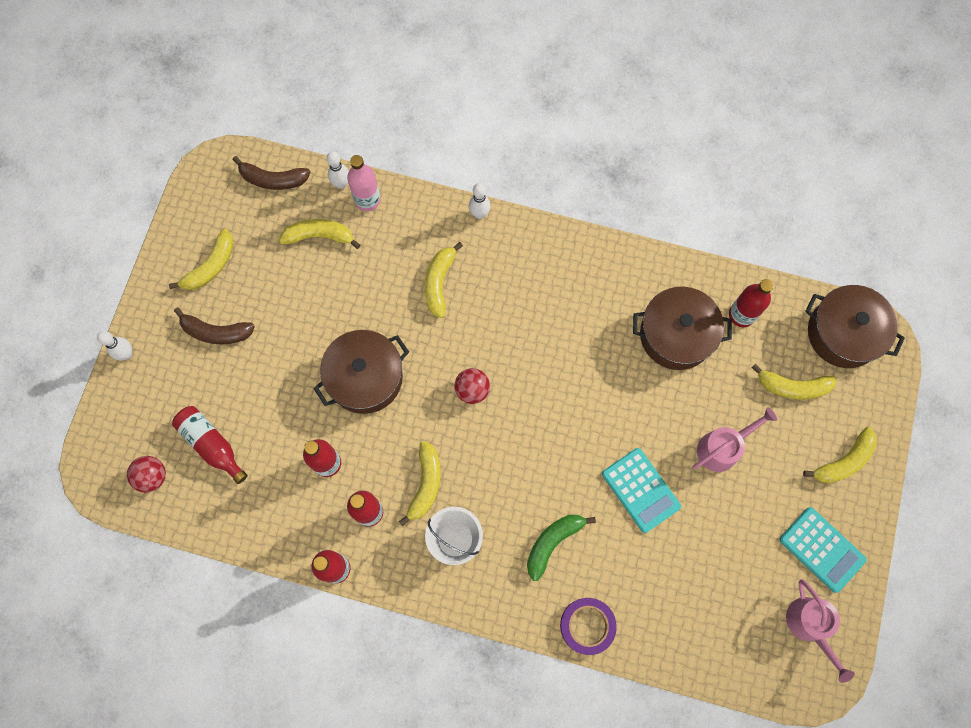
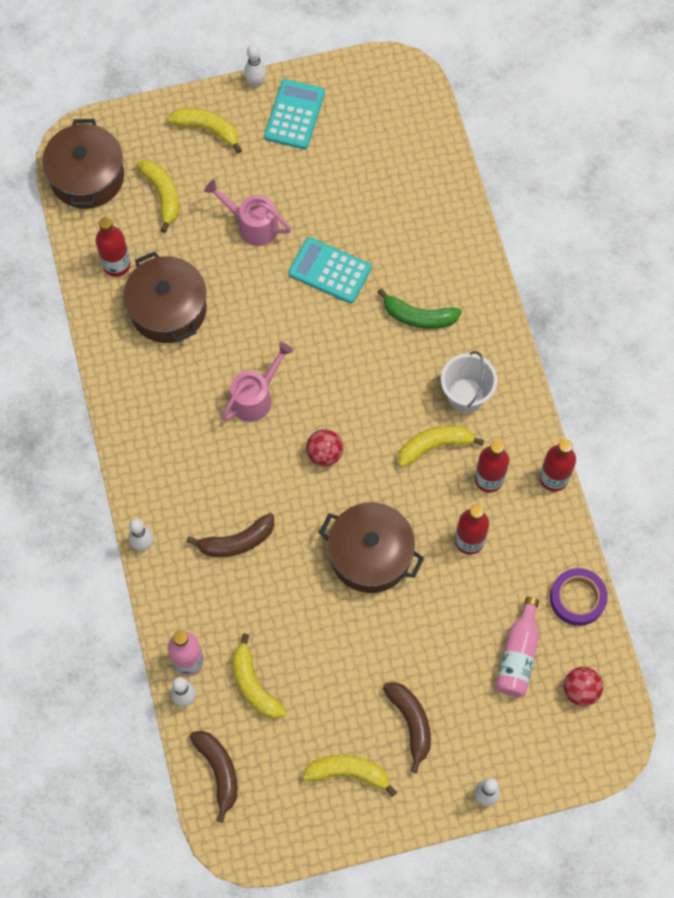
camera: 120 degrees left, 5 degrees down
red bottle [172,406,248,484] -> pink bottle [495,597,539,697]
yellow banana [425,242,463,318] -> brown banana [187,513,275,557]
purple tape [560,598,617,655] -> purple tape moved to [550,568,608,626]
turquoise calculator [602,448,681,533] -> turquoise calculator turned 90 degrees counterclockwise [288,237,372,303]
pink watering can [786,579,855,683] -> pink watering can moved to [222,342,293,422]
none -> white bowling pin [244,44,266,88]

